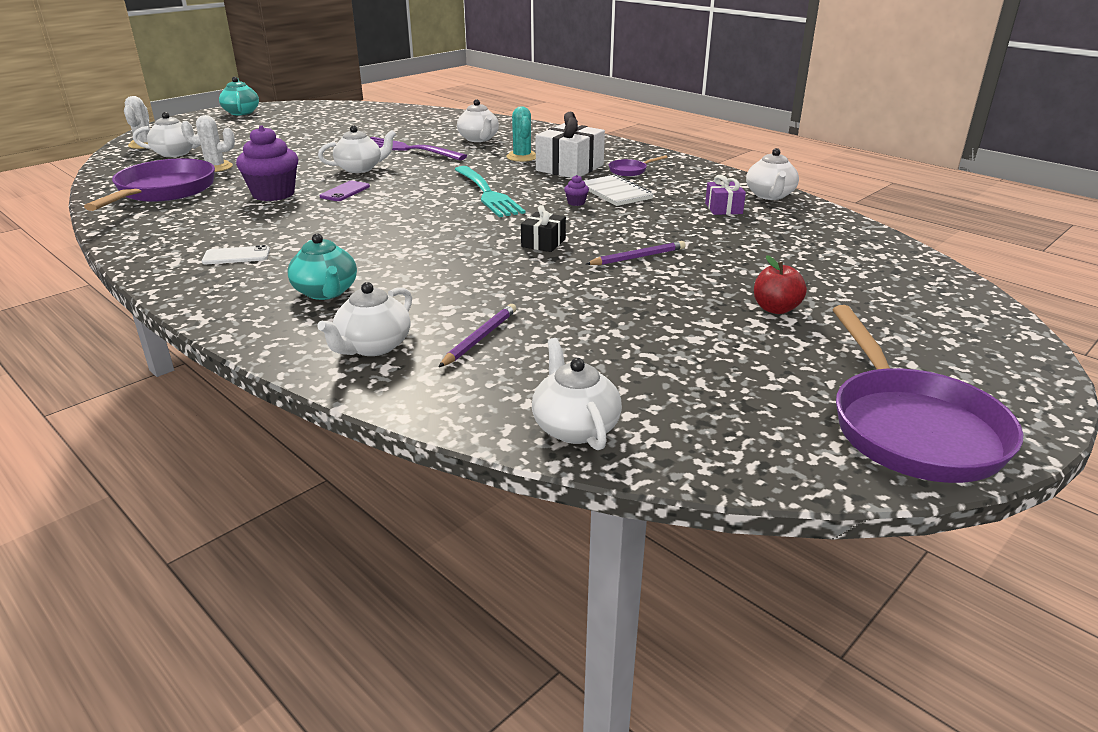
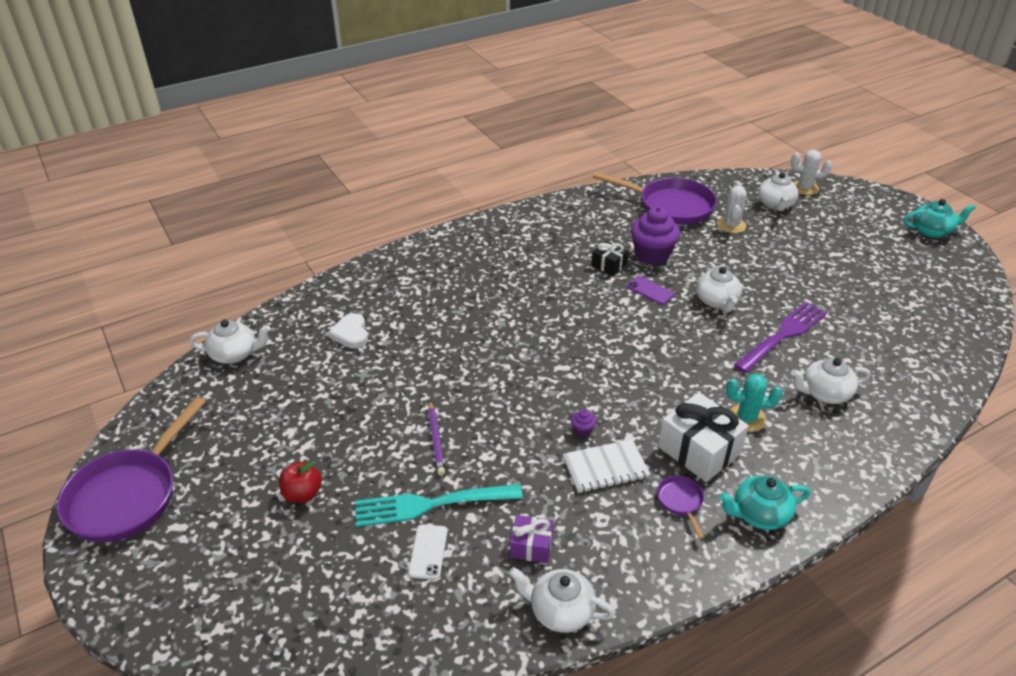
camera: 105 degrees right, 10 degrees up
white phone [202,245,270,264] -> white phone moved to [408,525,448,580]
turquoise teapot [287,233,357,300] -> turquoise teapot moved to [719,475,810,530]
white teapot [317,282,412,356] -> none
purple pencil [439,304,516,367] -> white heart [328,313,368,349]
turquoise fork [454,166,525,217] -> turquoise fork moved to [355,484,523,527]
black gift [521,205,566,252] -> black gift moved to [591,241,628,276]
purple pan [832,305,1023,483] -> purple pan turned 75 degrees counterclockwise [57,397,206,542]

